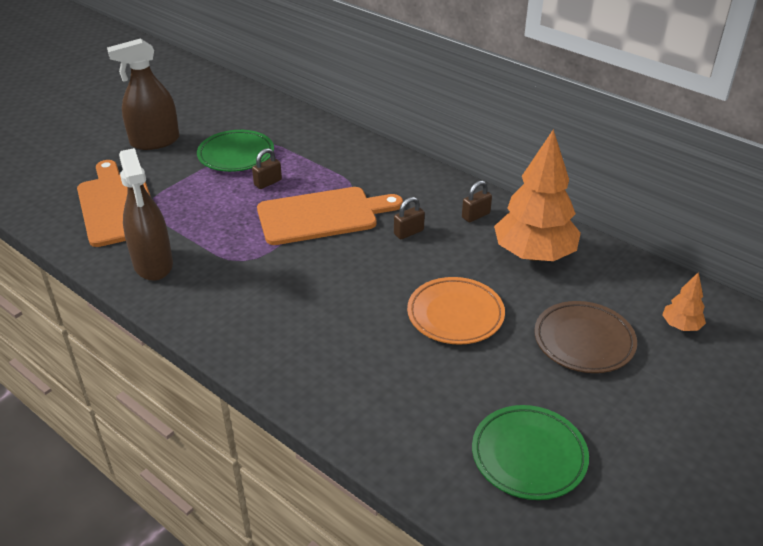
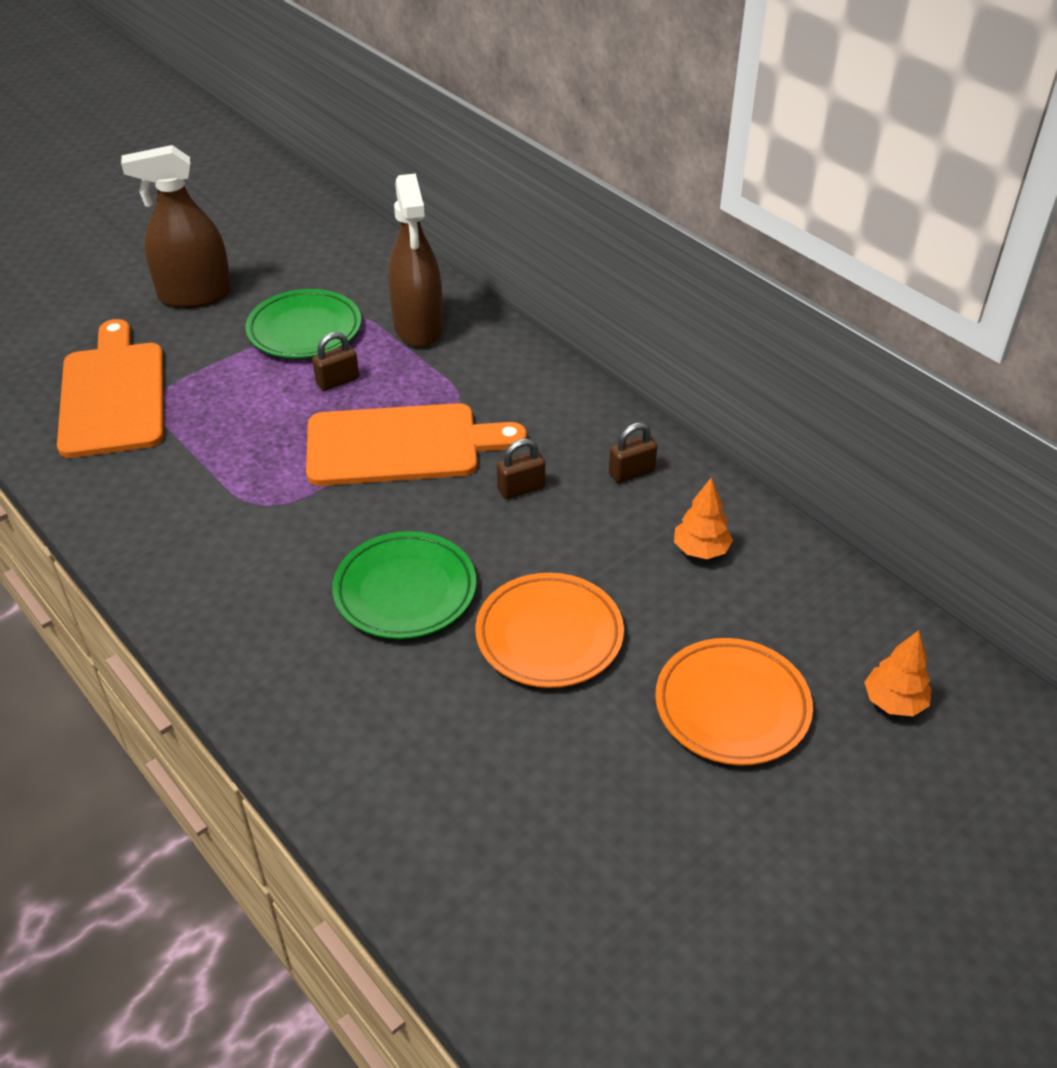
camera: 10 degrees right, 5 degrees up
brown spray bottle [119,148,173,281] -> brown spray bottle moved to [388,173,443,347]
green plate [472,405,589,500] -> green plate moved to [332,531,476,639]
orange tree [494,129,581,261] -> orange tree [674,477,733,559], size x0.45
brown plate [534,301,637,373] -> orange plate [655,638,813,766]

